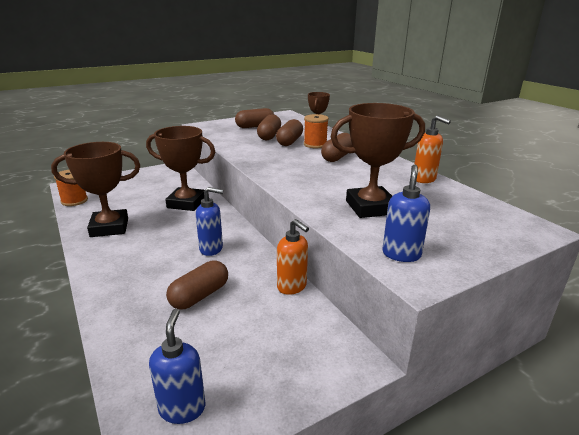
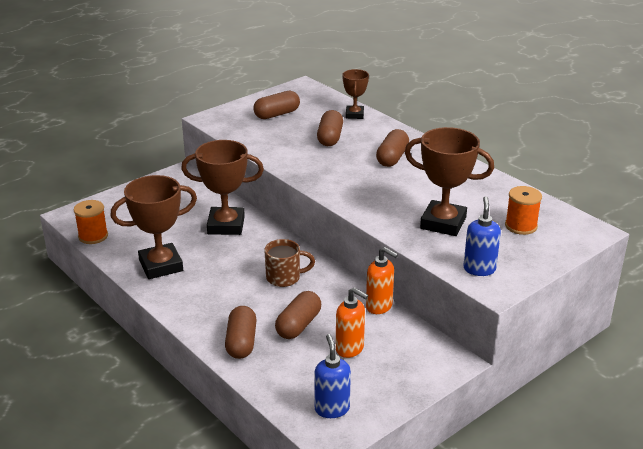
camera: 10 degrees left, 5 degrees up
blue soap dispenser [196,187,223,256] -> brown mug [264,239,315,287]
brown capsule [257,114,281,140] -> brown capsule moved to [225,306,257,359]
orange spool [304,114,329,148] -> orange spool moved to [505,186,542,235]
brown trophy [331,103,425,218] -> brown trophy turned 45 degrees clockwise [405,127,494,236]
orange soap dispenser [414,115,451,183] -> orange soap dispenser moved to [336,287,368,358]

